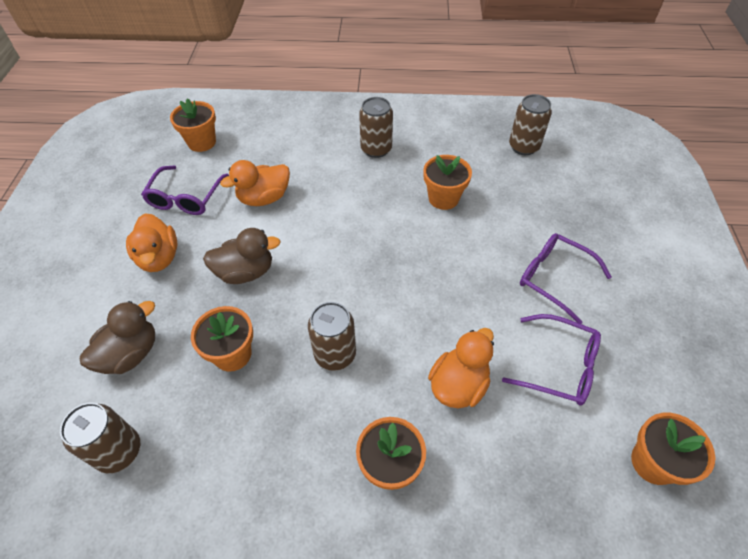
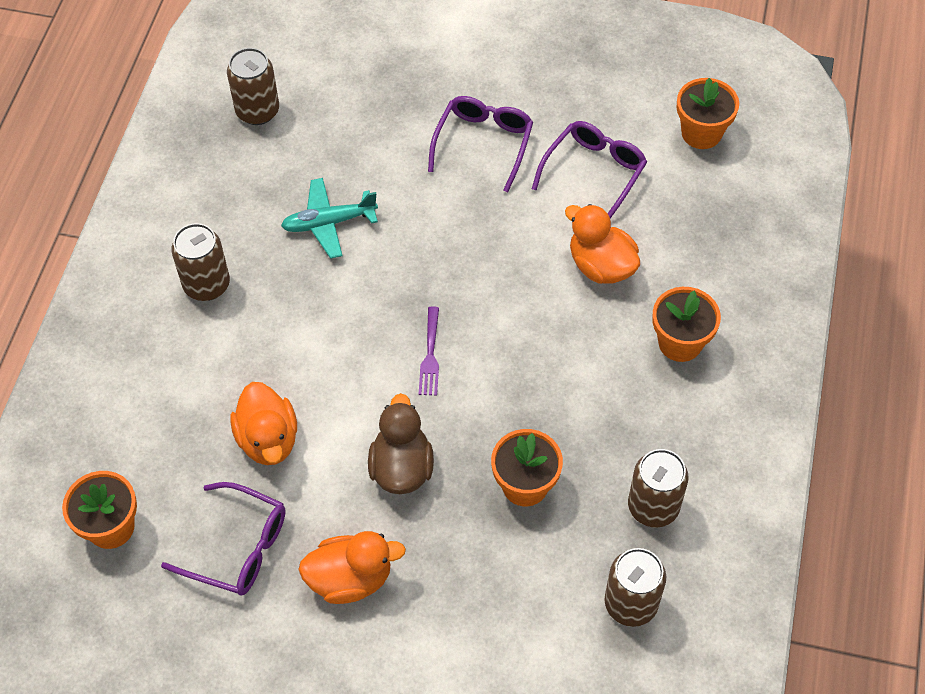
camera: 80 degrees left, 5 degrees up
brown duck [80,301,155,374] -> none
brown can [308,302,356,371] -> brown can moved to [628,449,689,528]
orange flower pot [423,155,472,210] -> turquoise plane [281,178,378,259]
purple glasses [520,233,612,324] -> purple glasses turned 150 degrees clockwise [428,96,533,192]
none -> purple fork [419,306,439,396]

